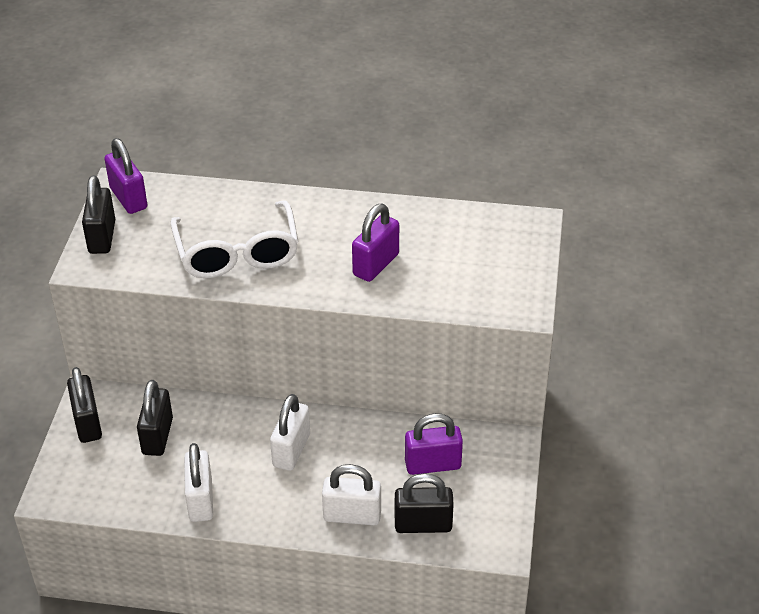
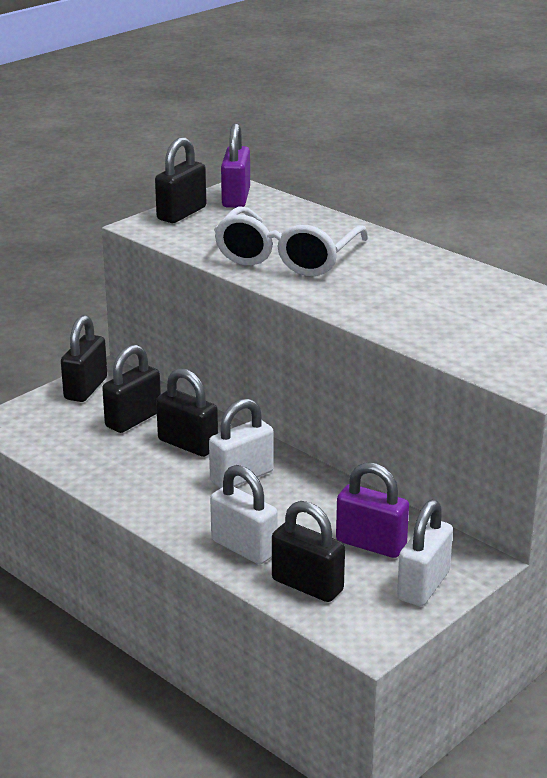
camera: 35 degrees right, 15 degrees down
white padlock [184,443,213,522] -> white padlock moved to [397,500,453,606]
purple padlock [352,204,399,282] -> none
none -> black padlock [156,368,218,457]

